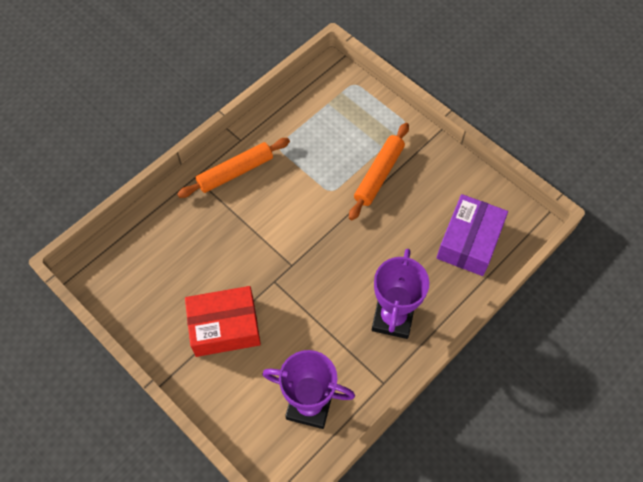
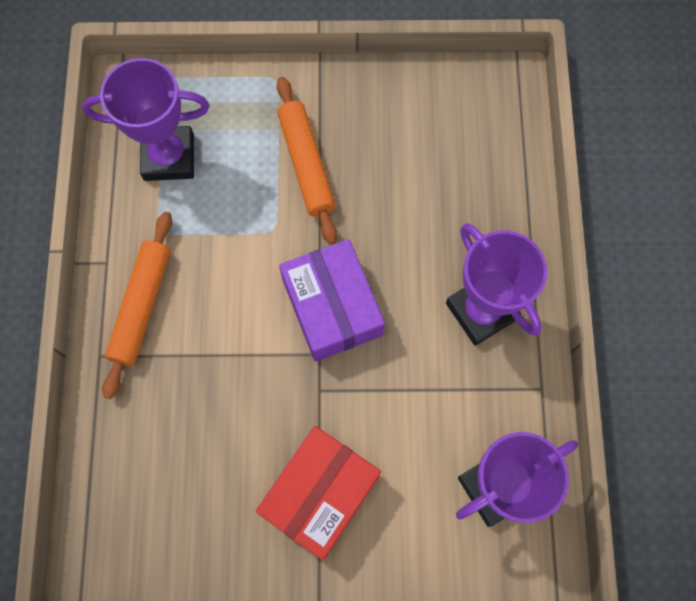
camera: 45 degrees left, 10 degrees up
purple box [436,194,508,276] -> purple box moved to [279,239,385,362]
none -> purple trophy [82,58,209,181]

